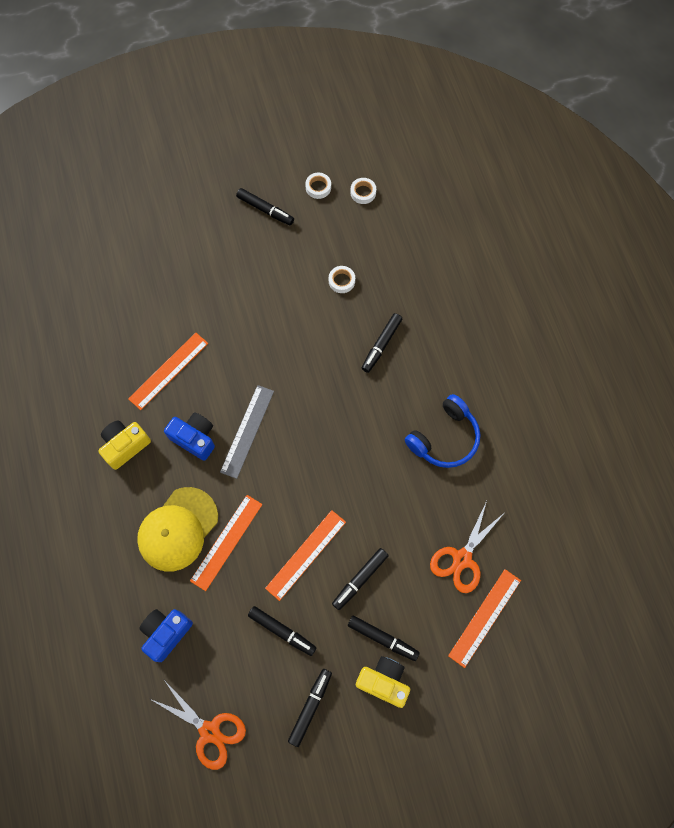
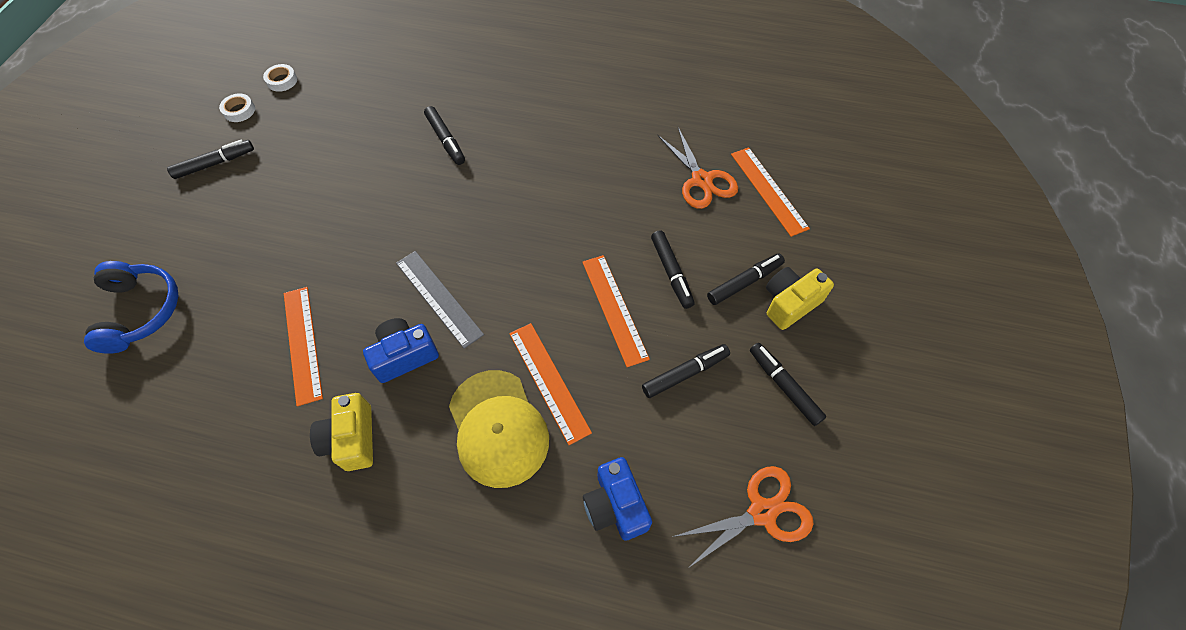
camera: 60 degrees left, 10 degrees down
white tape [329,266,355,293] -> none
blue headphones [405,394,480,468] -> blue headphones moved to [84,261,178,354]

